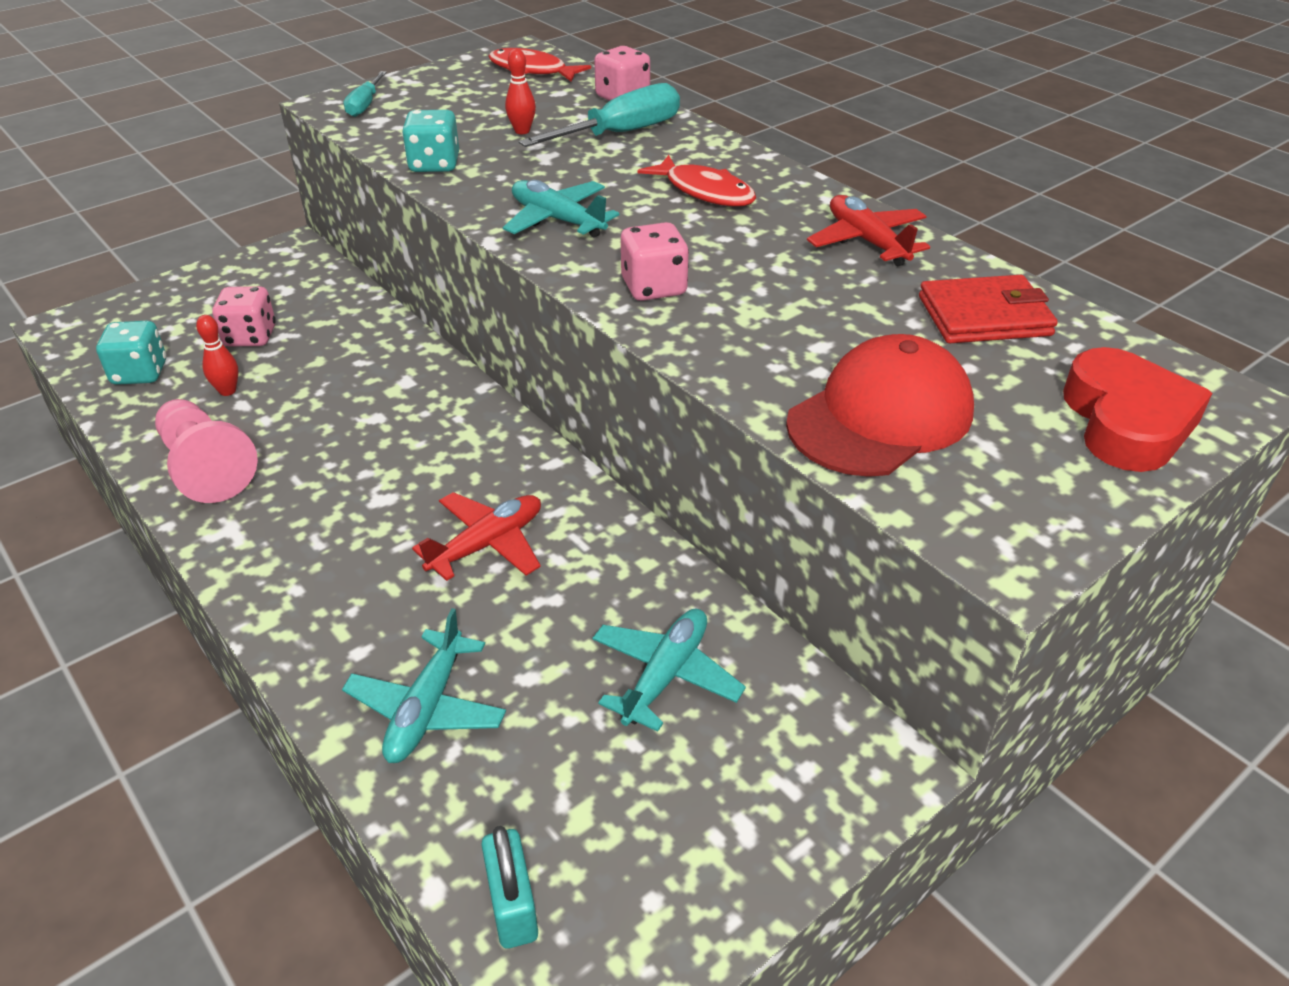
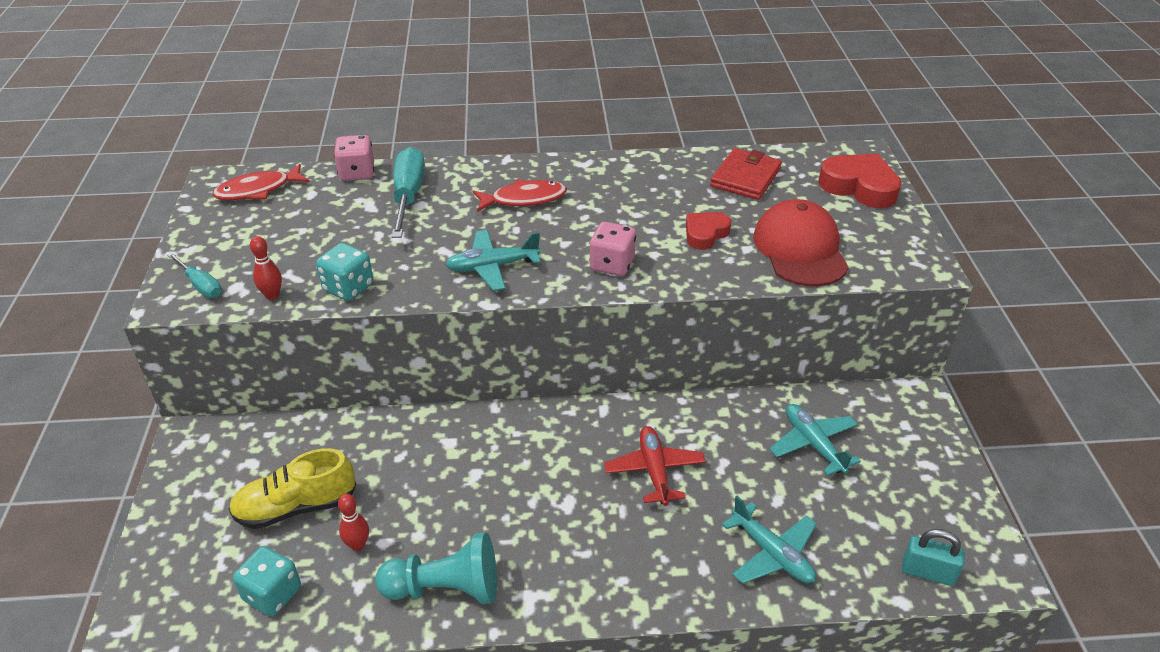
camera: 55 degrees left, 0 degrees up
pink pawn [155,399,258,503] -> turquoise pawn [375,532,497,604]
pink dice [212,286,276,347] -> yellow shoe [229,448,356,529]
red bowling pin [505,49,536,134] -> red bowling pin moved to [250,236,282,300]
red plane [807,195,930,266] -> none
none -> red heart [686,212,731,250]

